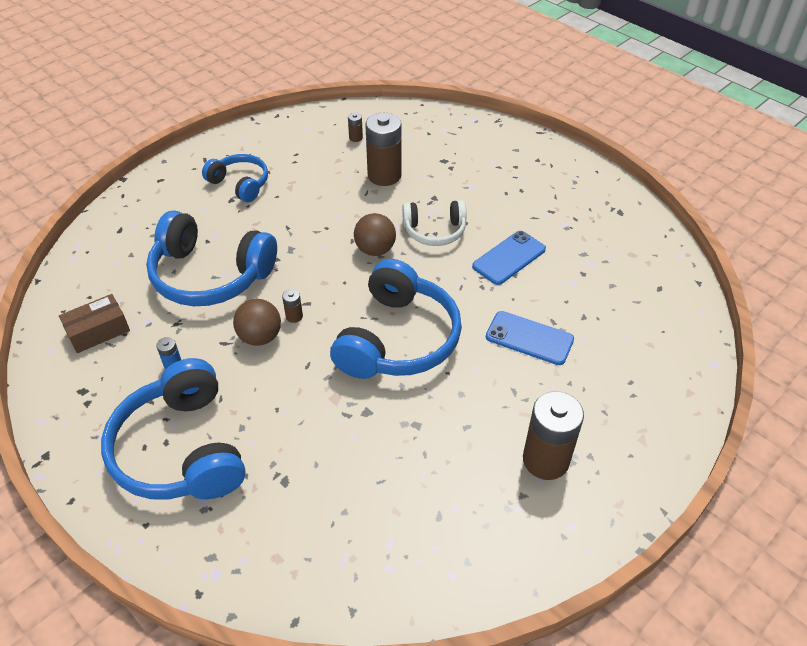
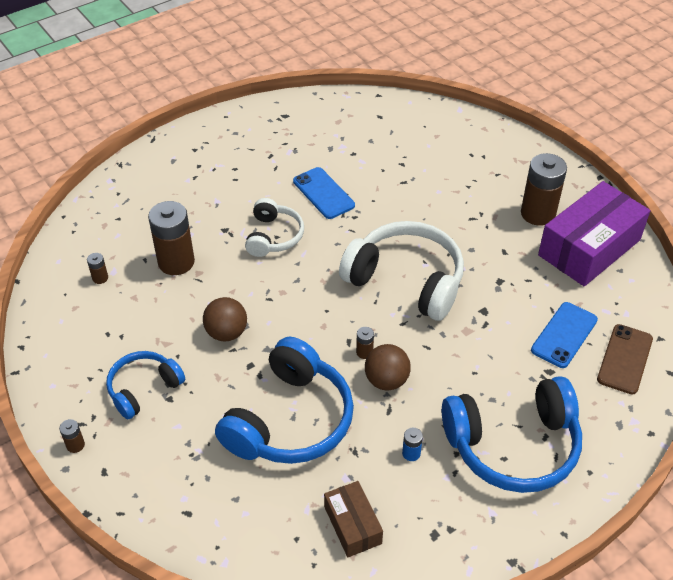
camera: 80 degrees left, 0 degrees up
blue headphones [330,259,462,379] -> white headphones [339,221,464,321]
brown ball [354,213,396,256] -> brown ball moved to [203,297,247,342]
blue phone [486,311,574,365] -> blue phone moved to [531,302,598,368]
none -> brown battery [59,419,85,453]
none -> purple box [538,181,650,286]
none -> brown phone [597,324,653,394]

